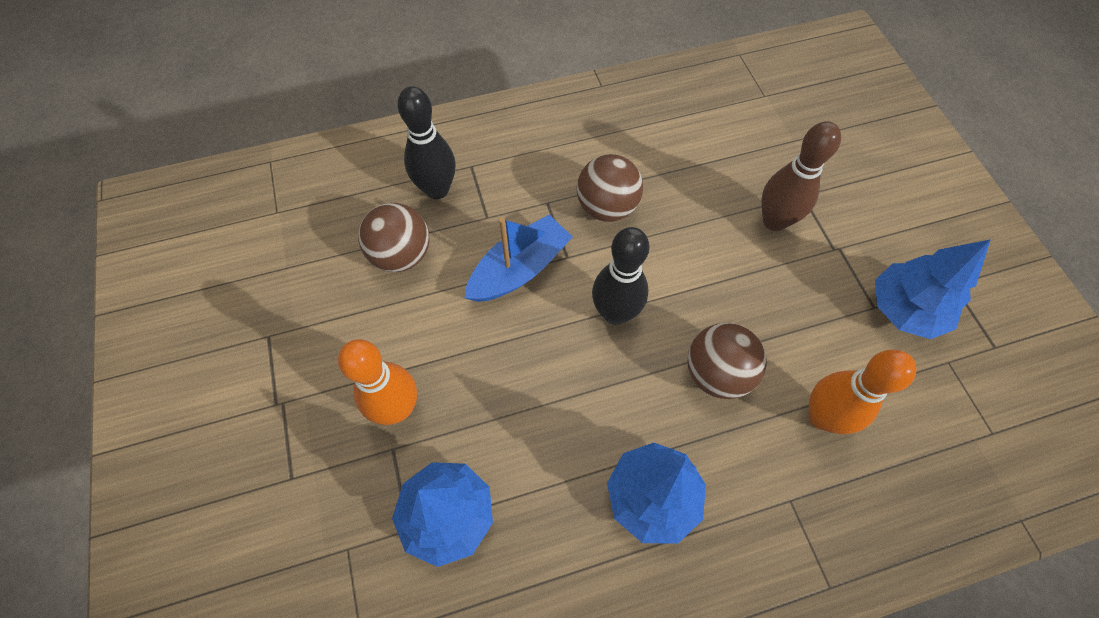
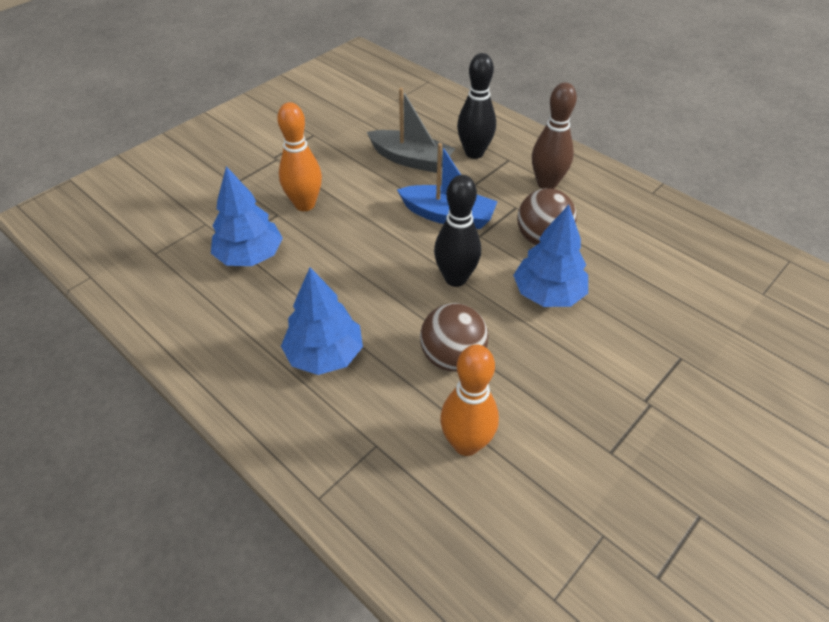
camera: 60 degrees right, 15 degrees down
brown ball [358,203,430,272] -> grey boat [367,88,455,173]
brown bowling pin [761,121,841,231] -> brown bowling pin moved to [532,82,577,189]
blue tree [875,239,991,339] -> blue tree moved to [513,205,588,307]

